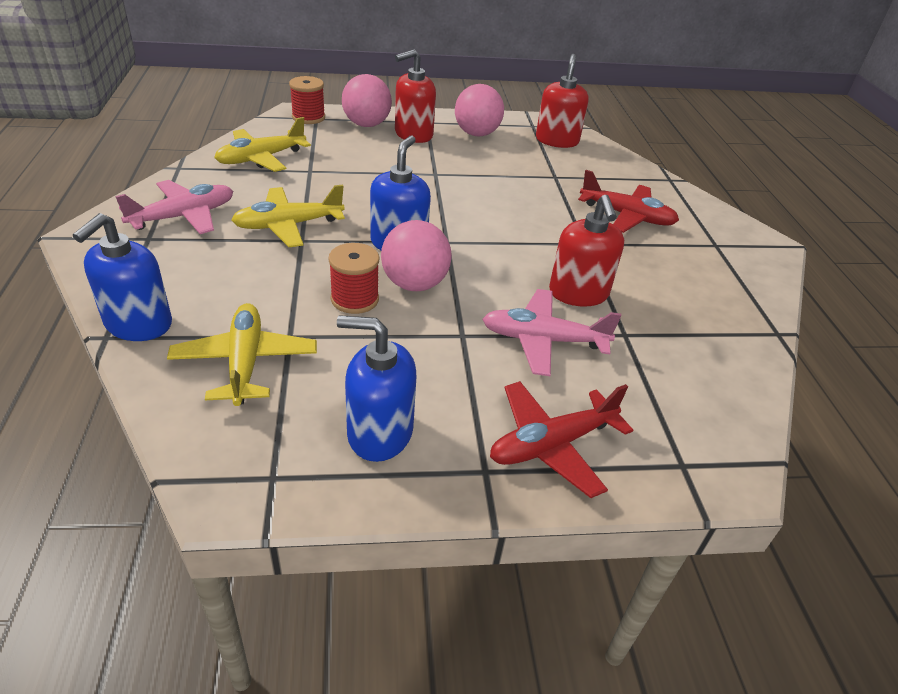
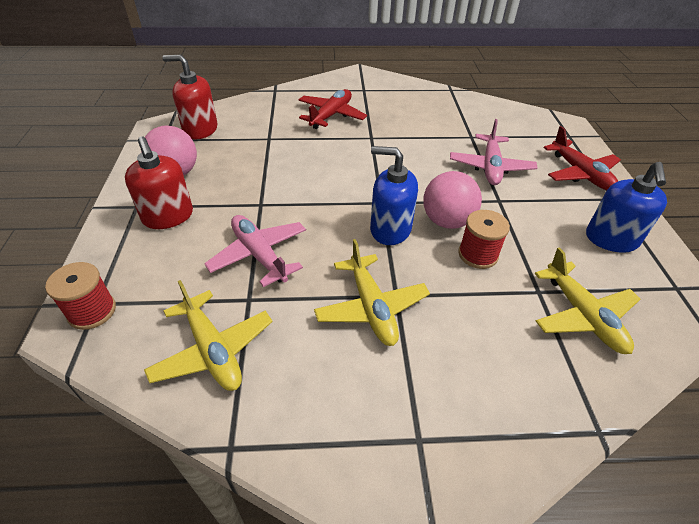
camera: 85 degrees left, 5 degrees up
blue soap dispenser [73,213,172,341] -> none
pink plane [115,180,233,234] -> pink plane moved to [204,215,306,287]
yellow plane [167,303,317,406] -> yellow plane turned 105 degrees counterclockwise [535,247,640,354]
pink ball [342,74,392,127] -> none
red soap dispenser [549,195,624,307] -> none

